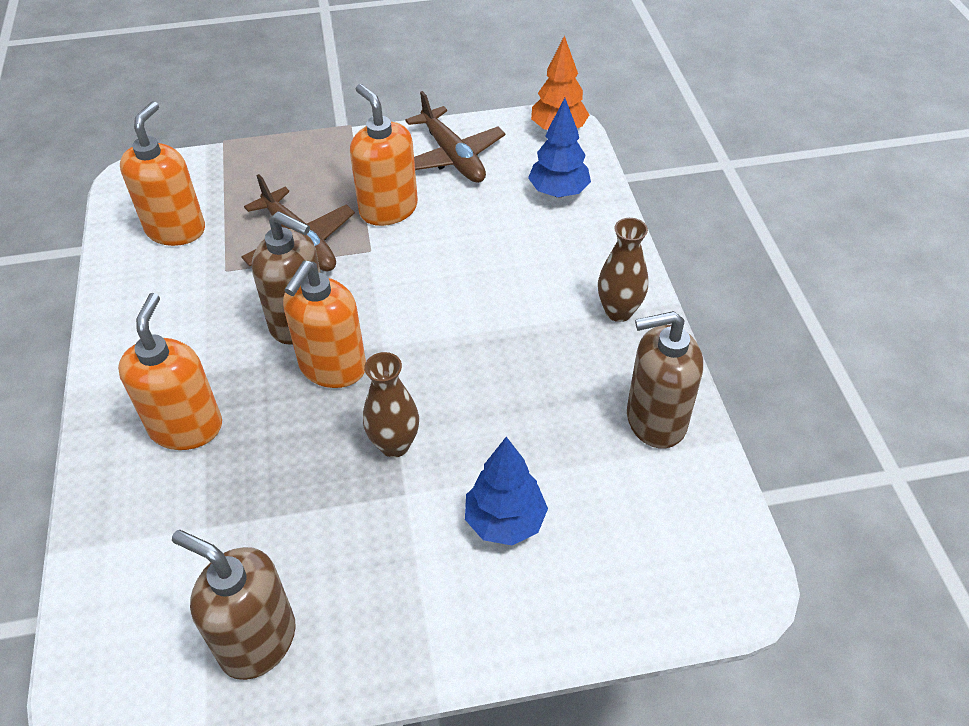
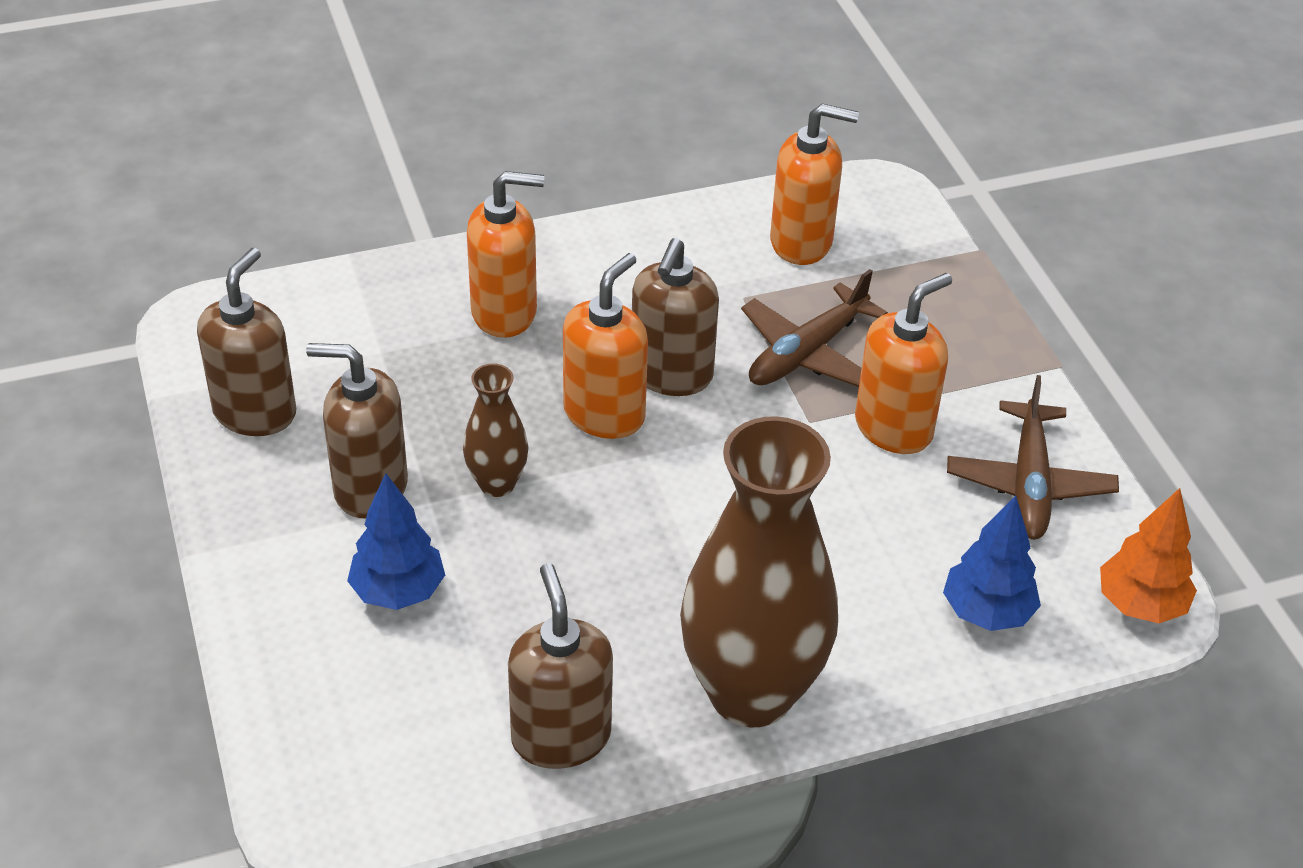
camera: 80 degrees right, 5 degrees down
orange soap dispenser [283,261,366,388] -> orange soap dispenser turned 105 degrees clockwise [563,253,648,439]
brown plane [405,91,505,183] -> brown plane turned 45 degrees counterclockwise [947,375,1119,540]
brown vase [598,218,648,322] -> brown vase [680,416,838,728], size x2.14
none -> brown soap dispenser [306,343,408,518]

